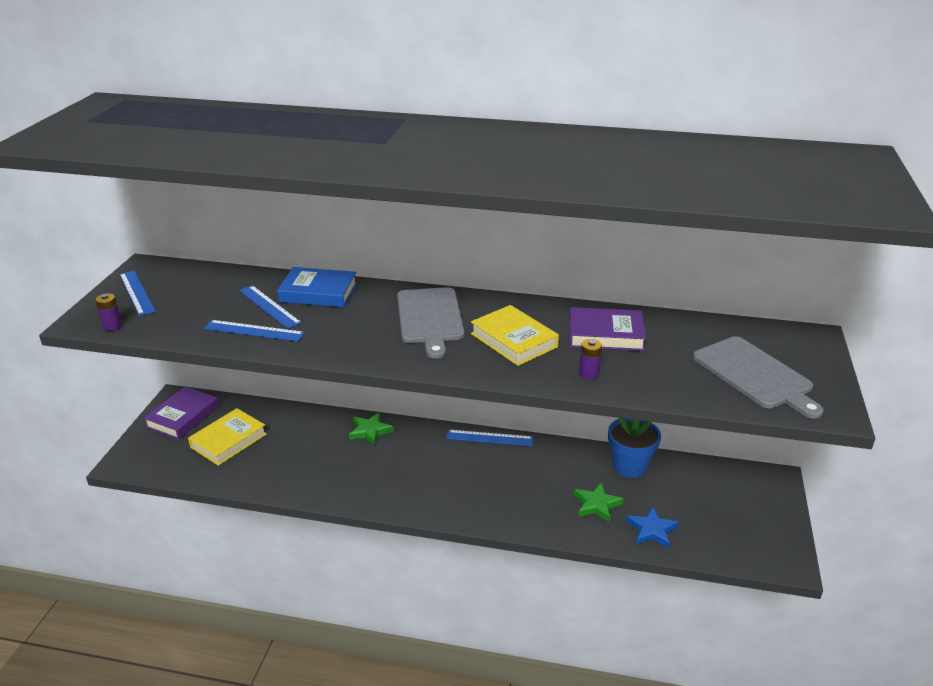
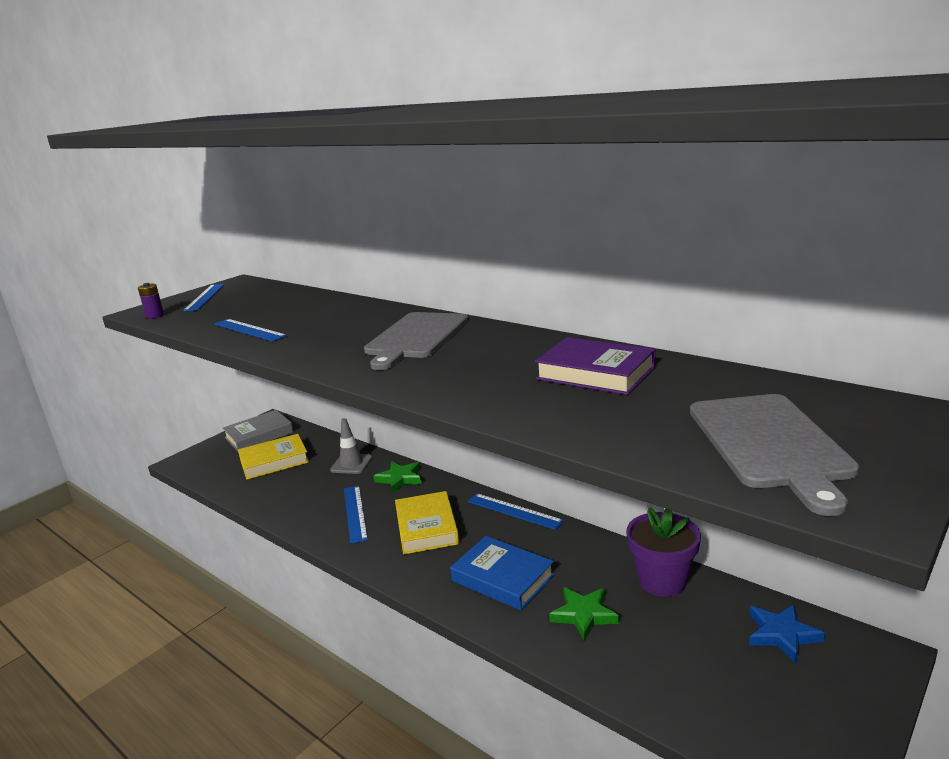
camera: 30 degrees right, 10 degrees down
purple book [143,386,219,440] -> grey book [222,410,294,451]
blue ruler [239,285,302,329] -> blue ruler moved to [344,486,368,544]
blue book [277,267,357,307] -> blue book moved to [450,536,555,611]
yellow book [471,305,559,366] -> yellow book moved to [395,491,459,554]
purple battery [579,339,602,380] -> none
blue flower pot [608,418,661,478] -> purple flower pot [626,507,701,597]
blue star [626,506,679,549] -> blue star moved to [749,604,825,664]
none -> grey traffic cone [330,418,372,474]

